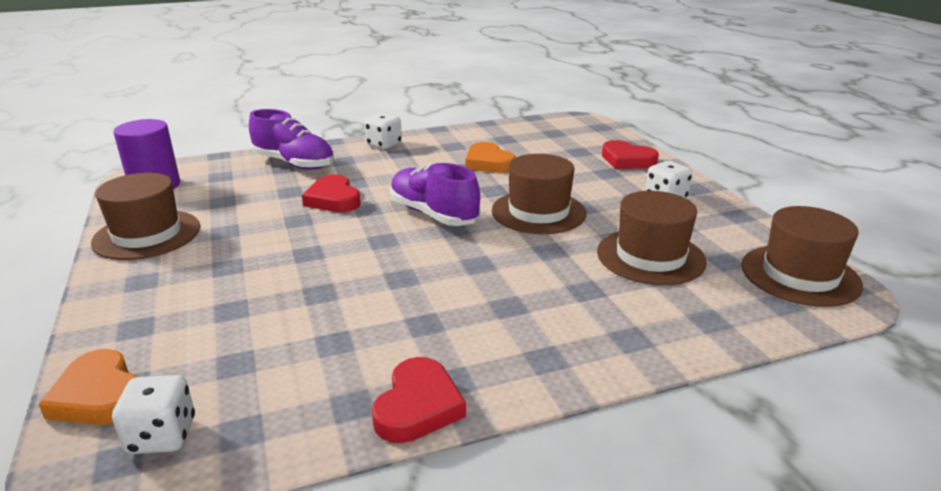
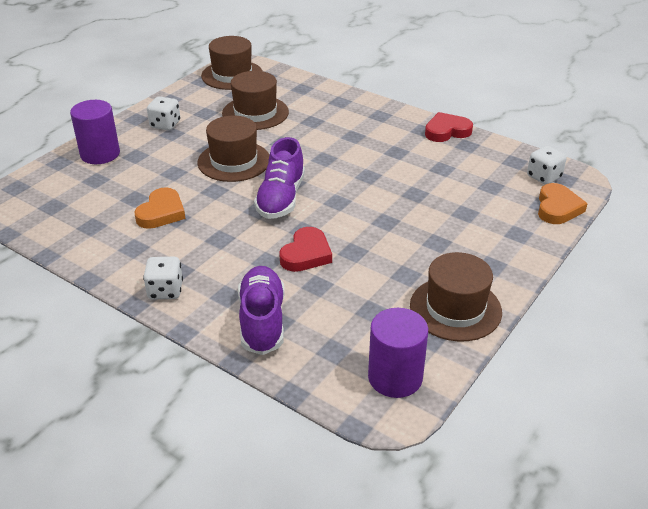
camera: 125 degrees left, 10 degrees up
red heart [602,140,659,169] -> purple cylinder [70,100,120,164]

